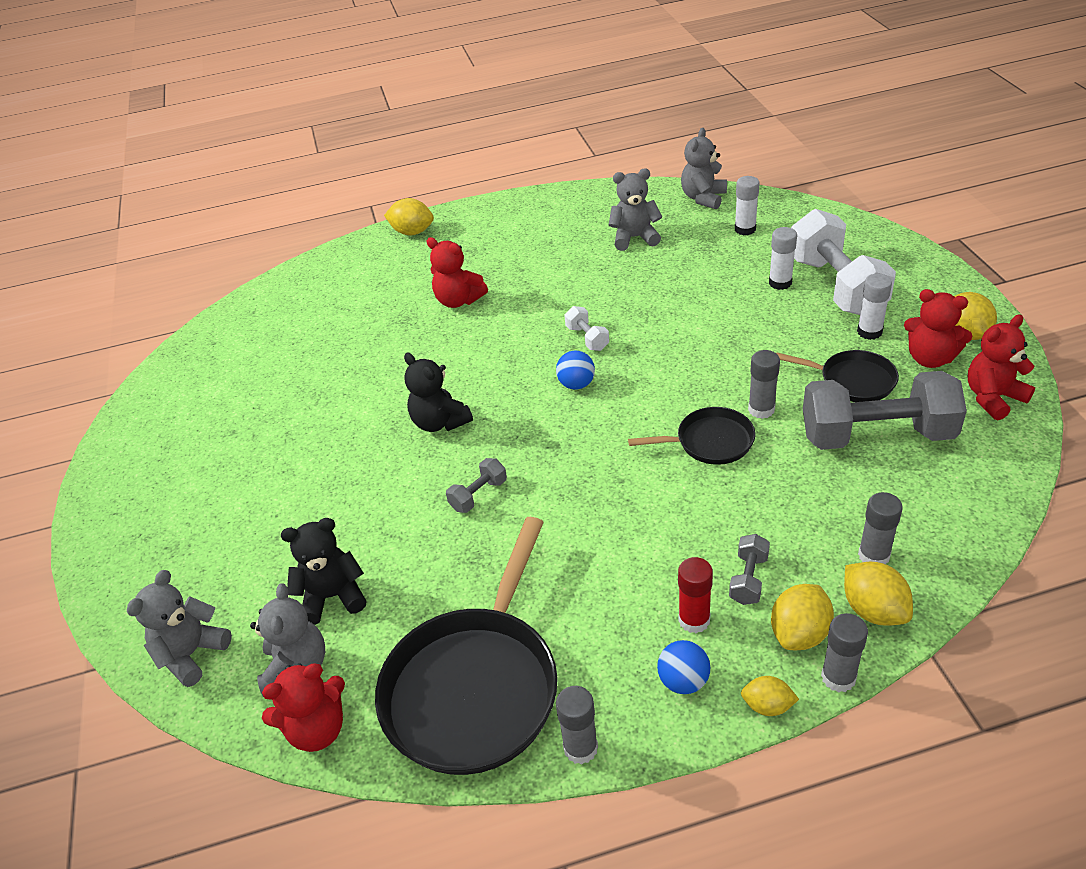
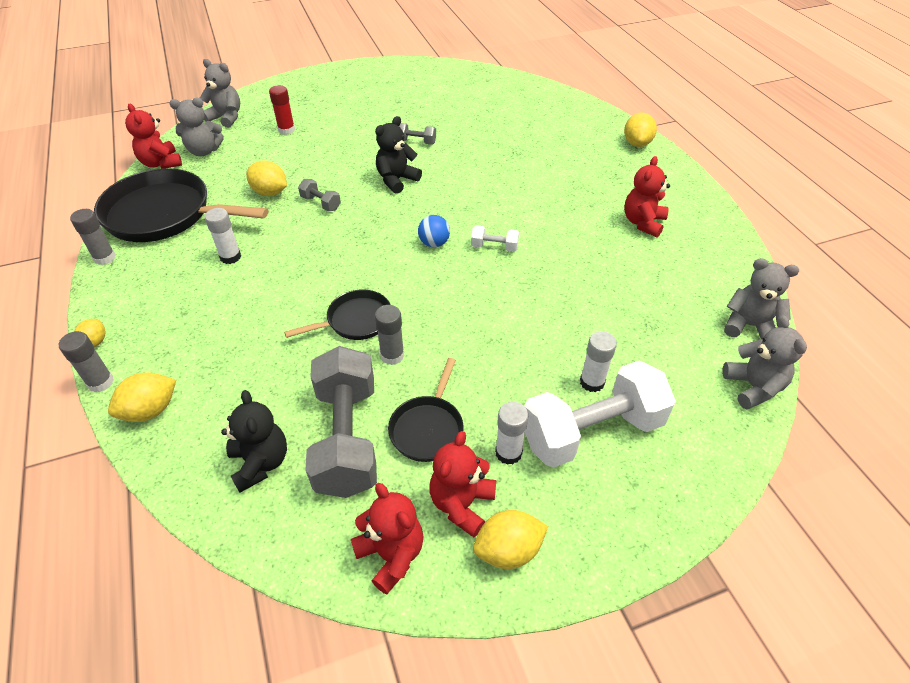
camera: 80 degrees right, 5 degrees up
black teddy bear [281,518,367,625] -> black teddy bear moved to [221,390,287,493]
red teddy bear [427,237,488,308] -> red teddy bear moved to [624,156,670,237]
white dumbbell [564,306,609,351] -> white dumbbell turned 45 degrees clockwise [471,225,519,252]
grey teddy bear [609,169,662,251] -> grey teddy bear moved to [722,315,807,410]
black pan [628,407,755,465] -> black pan turned 105 degrees counterclockwise [284,289,391,340]
blue ball [657,640,710,694] -> none
red glue stick [678,557,713,633] -> red glue stick moved to [269,85,295,135]
grey dumbbell [729,534,770,605] -> grey dumbbell moved to [399,123,436,144]
white glue stick [735,176,760,236] -> white glue stick moved to [205,208,241,264]
yellow lemon [771,584,834,650] -> yellow lemon moved to [246,160,287,196]
grey glue stick [858,492,903,564] -> none

